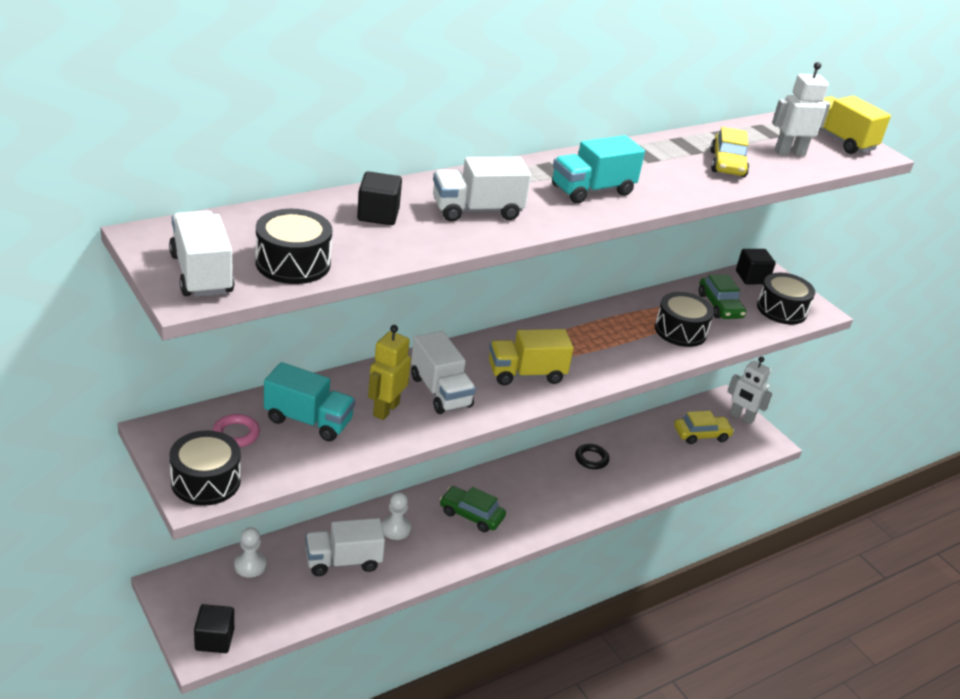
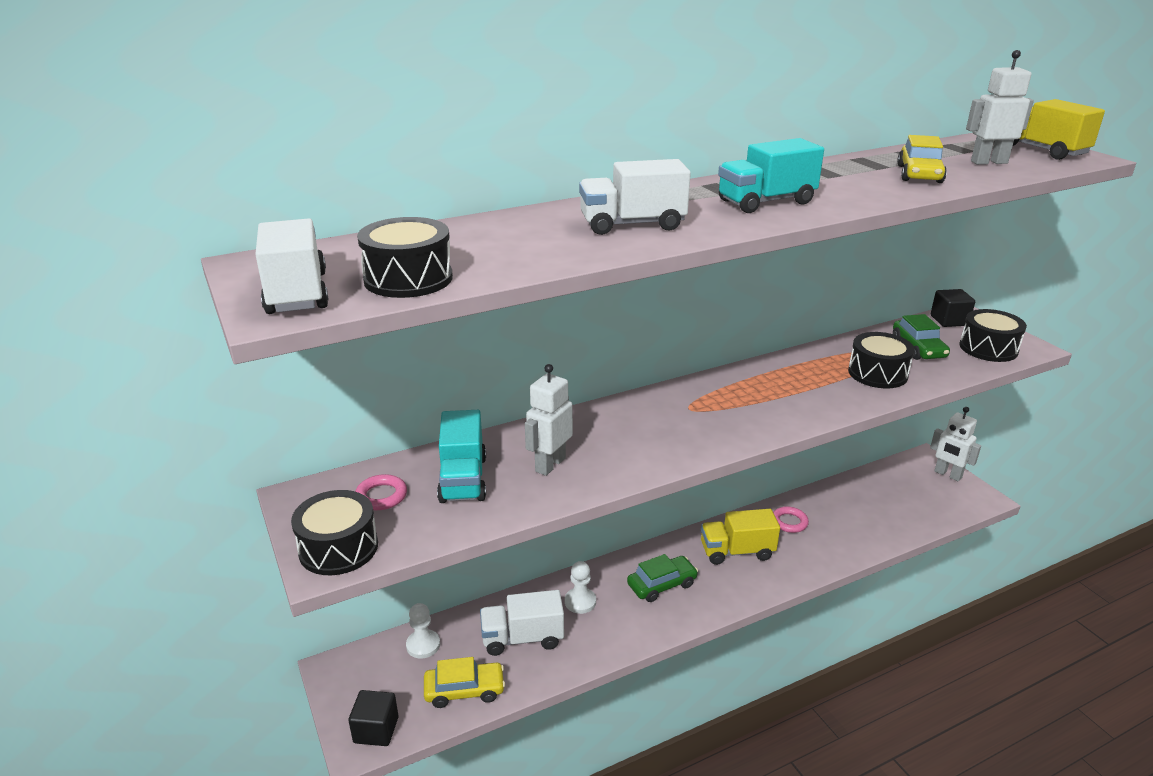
camera: 10 degrees right, 5 degrees down
turquoise truck [264,362,355,442] -> turquoise truck turned 60 degrees clockwise [437,410,486,503]
black cube [357,171,402,225] -> none
yellow robot [368,325,411,420] -> white robot [525,364,573,476]
white truck [411,331,476,414] -> none
green car [440,486,506,532] -> green car turned 120 degrees clockwise [627,554,698,602]
yellow truck [489,329,574,386] -> yellow truck moved to [701,509,780,565]
black ring [575,444,609,469] -> pink ring [773,506,809,533]
yellow car [674,411,734,444] -> yellow car moved to [424,657,505,708]

